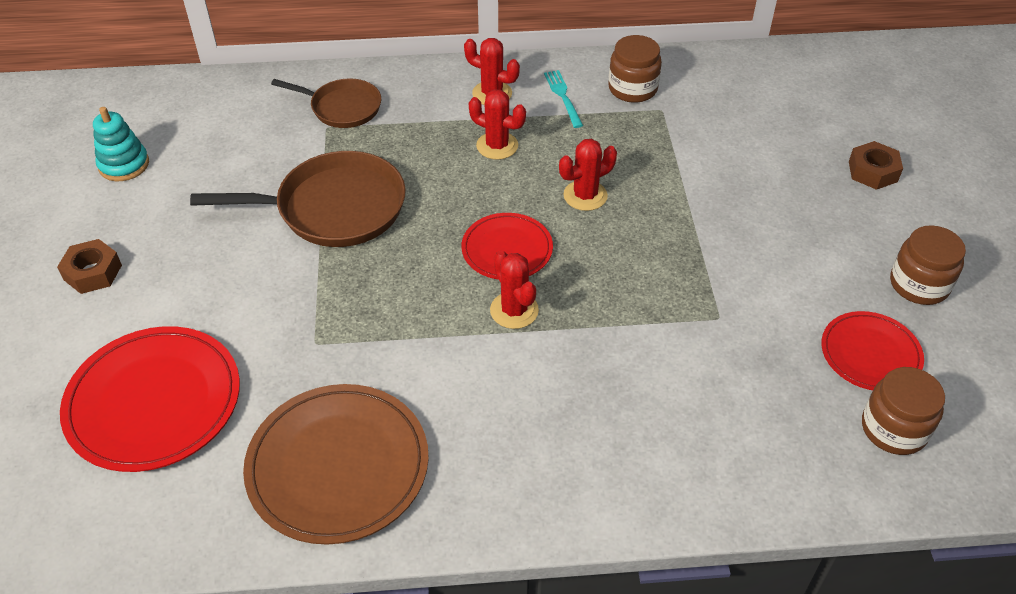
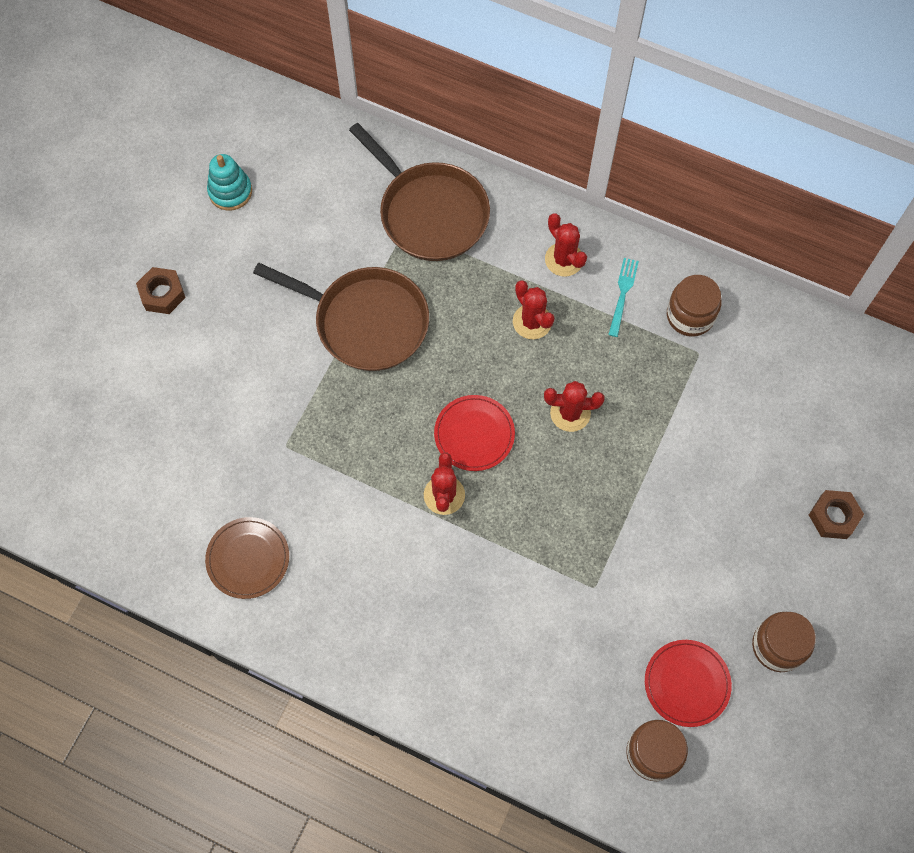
camera: 30 degrees right, 20 degrees up
red plate [60,326,240,472] -> none
brown plate [243,384,429,545] -> brown plate [205,517,289,599], size x0.60
brown pan [271,78,381,128] -> brown pan [349,123,490,261], size x1.65

